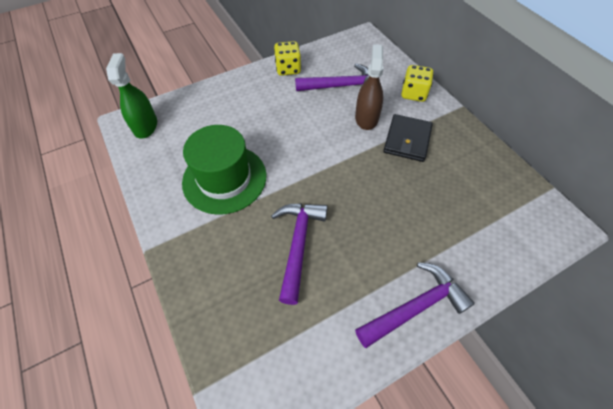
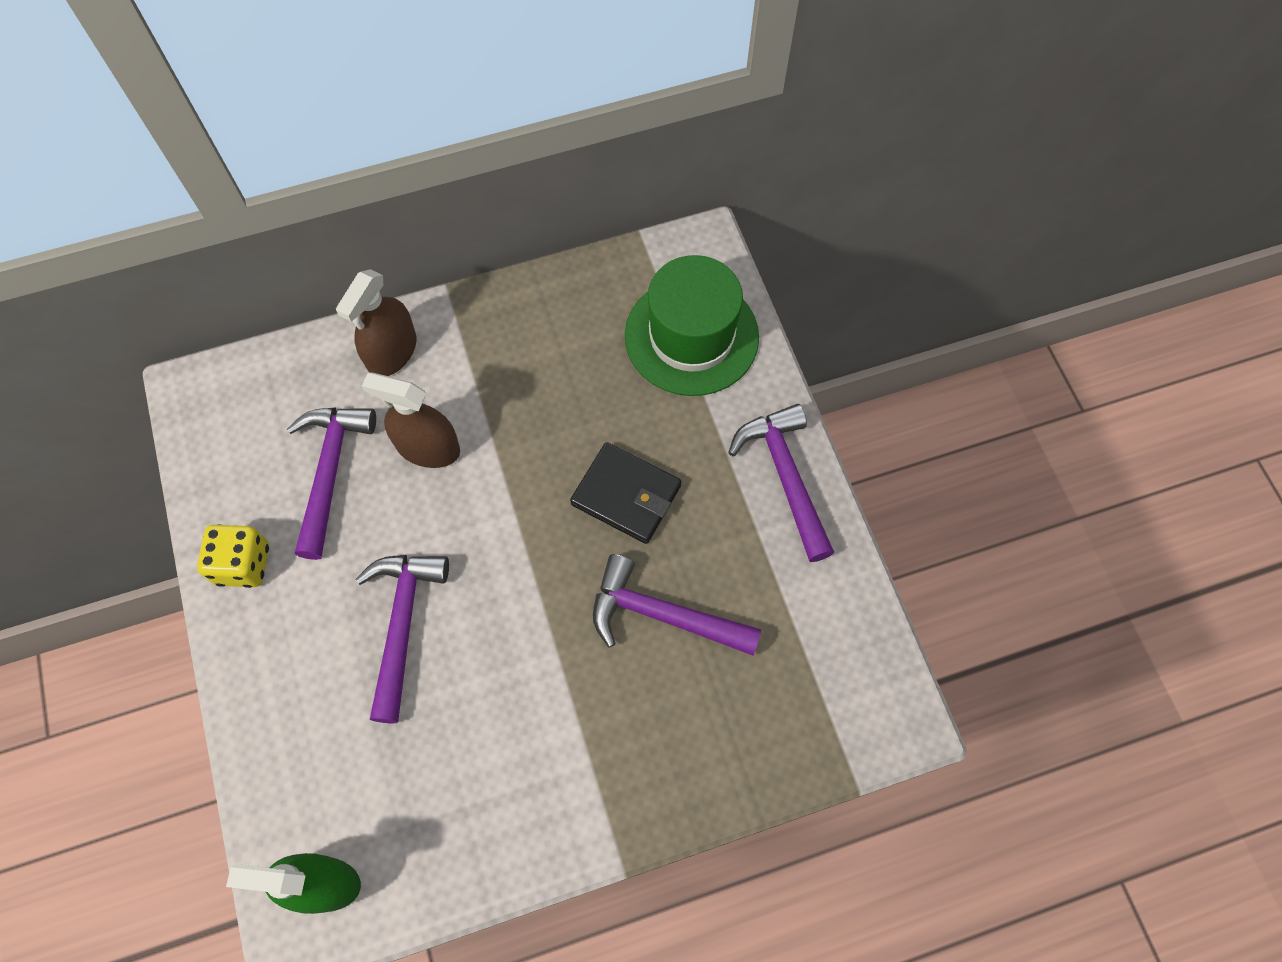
camera: 80 degrees left, 10 degrees up
green hat [182,125,266,215] -> green hat moved to [625,255,759,396]
black wallet [383,114,433,162] -> black wallet moved to [570,442,681,544]
yellow dice [401,65,434,102] -> brown spray bottle [336,269,417,376]
none -> purple hammer [355,555,449,724]

